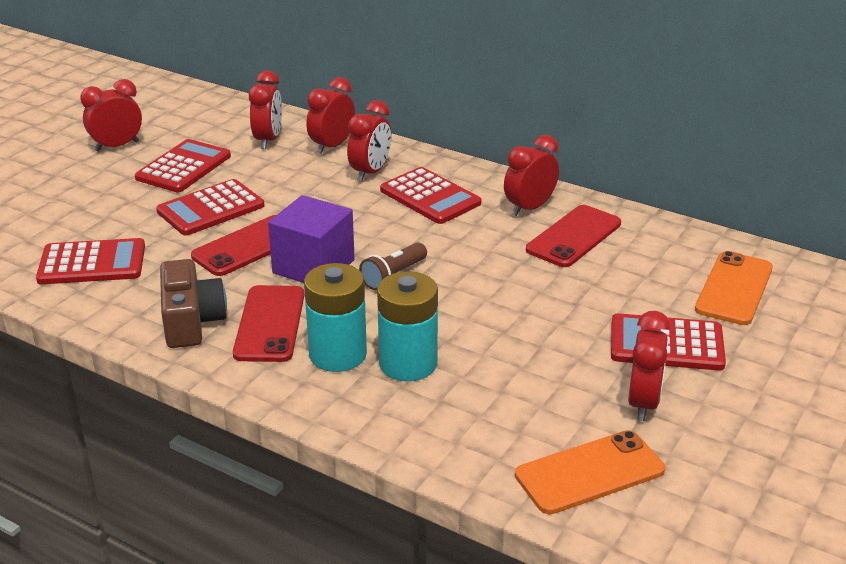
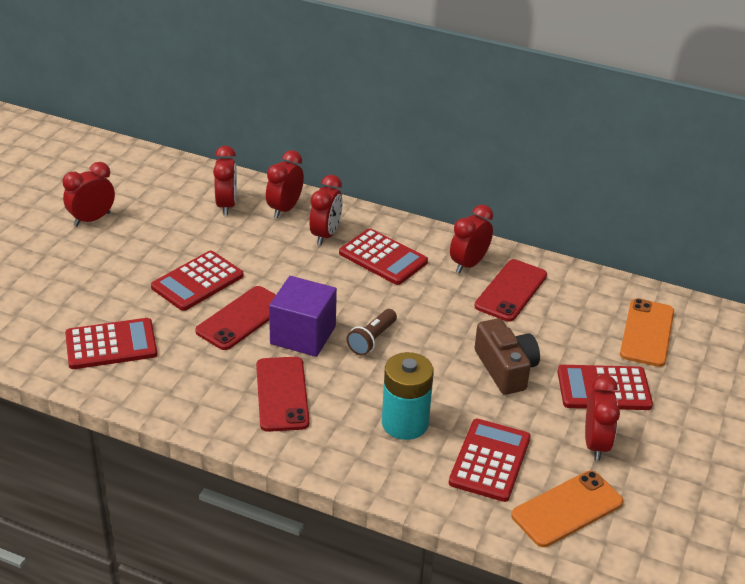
camera: 10 degrees left, 5 degrees up
red calculator [135,139,231,192] -> red calculator moved to [449,419,531,502]
brown camera [160,259,227,348] -> brown camera moved to [475,318,540,395]
turquoise battery [304,263,367,372] -> none

